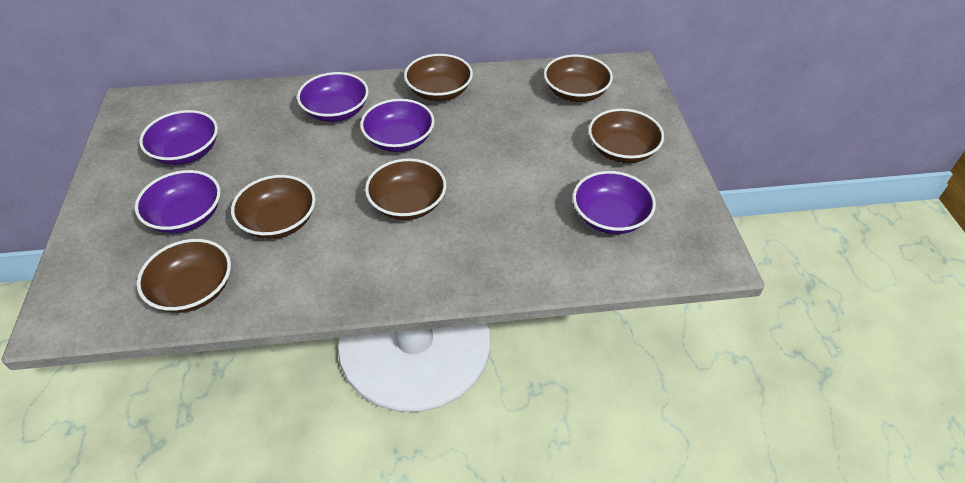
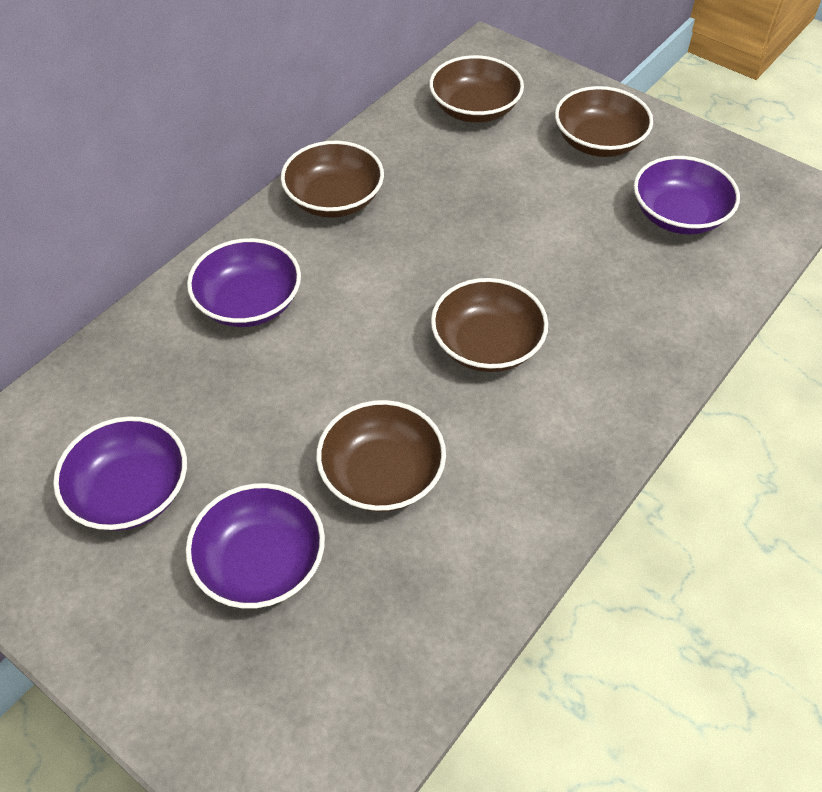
camera: 45 degrees left, 5 degrees up
brown bowl [137,239,231,313] -> none
purple bowl [360,99,434,152] -> none

